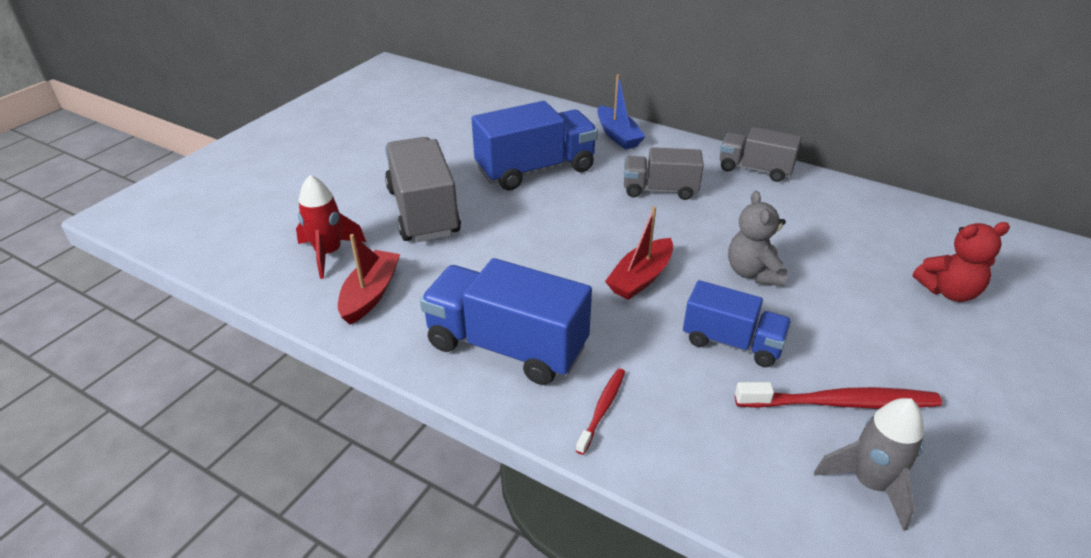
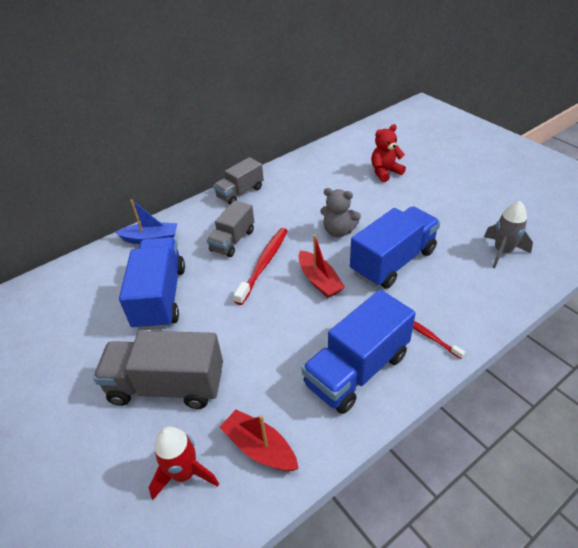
camera: 65 degrees left, 5 degrees up
blue truck [683,280,791,367] -> blue truck [350,206,440,289], size x1.60
red toothbrush [735,382,942,409] -> red toothbrush moved to [234,228,288,305]
red teddy bear [913,222,1010,302] -> red teddy bear turned 135 degrees counterclockwise [371,124,406,182]

